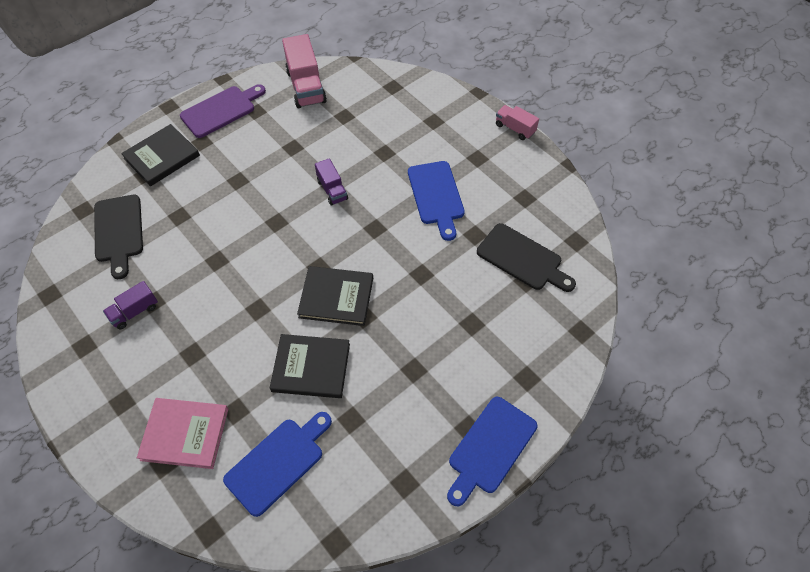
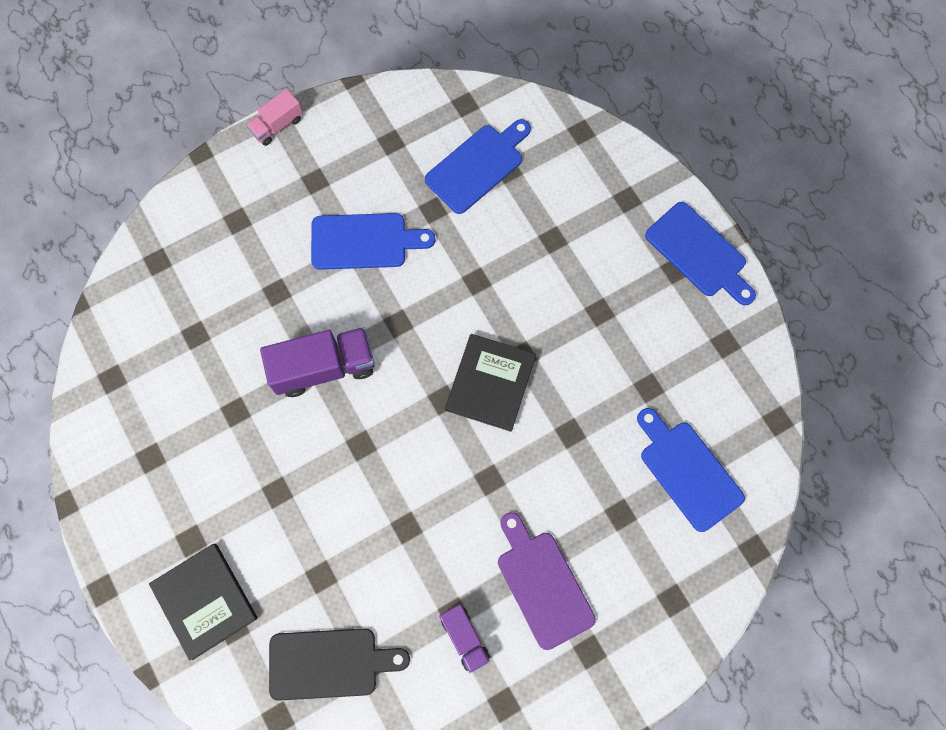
camera: 80 degrees left, 15 degrees up
pink book [137,398,228,469] -> none
purple cutting board [180,84,266,138] -> purple cutting board moved to [498,512,596,650]
black book [270,334,350,398] -> none
pink truck [282,34,327,108] -> none
purple truck [315,158,348,206] -> purple truck [260,327,375,397], size x1.76
black cutting board [477,223,576,292] -> blue cutting board [425,119,531,214]

